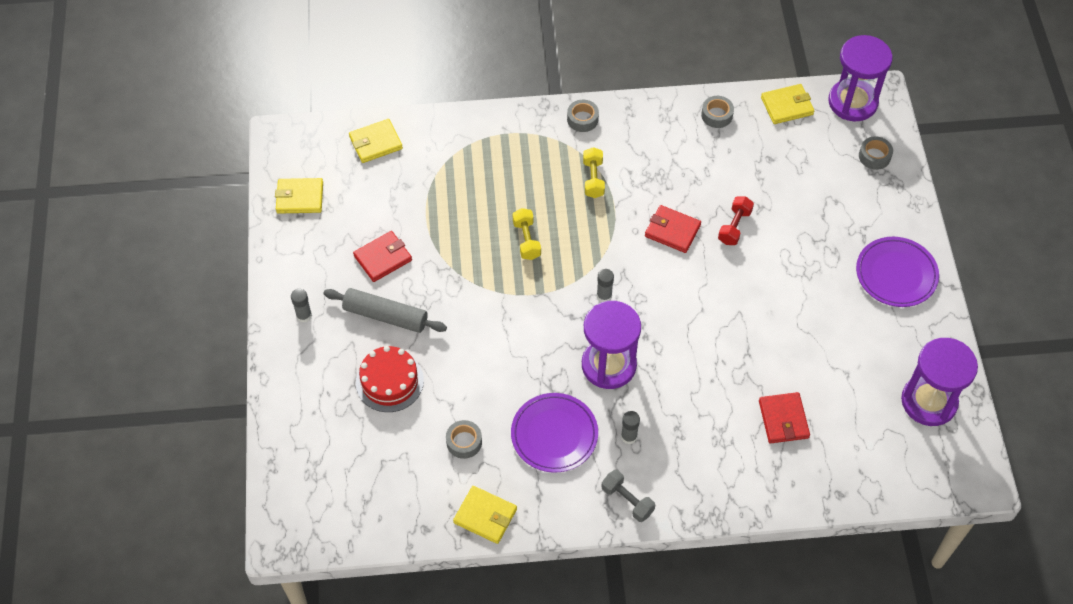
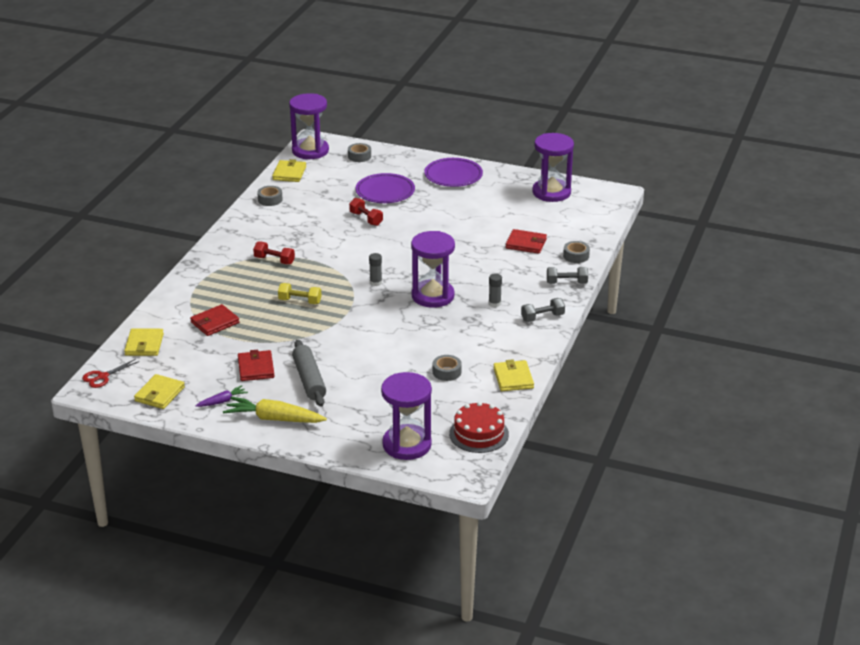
camera: 65 degrees left, 25 degrees down
grey glue stick [291,289,312,323] -> yellow carrot [223,397,327,423]
grey rolling pin [323,288,447,333] -> grey rolling pin turned 60 degrees counterclockwise [292,340,326,407]
red cake [356,346,424,412] -> red cake moved to [449,401,509,453]
yellow wallet [453,486,517,544] -> yellow wallet turned 60 degrees counterclockwise [493,359,534,391]
purple plate [511,393,598,473] -> purple plate moved to [356,173,415,203]
grey tape [567,100,599,132] -> grey tape moved to [563,241,590,263]
yellow dumbbell [583,147,605,198] -> red dumbbell [253,242,295,264]
red wallet [645,205,701,253] -> red wallet moved to [190,304,240,336]
none -> red scissors [82,359,140,388]
none -> purple carrot [196,386,248,407]
none -> purple hourglass [381,372,432,460]
none -> grey dumbbell [547,267,588,284]

